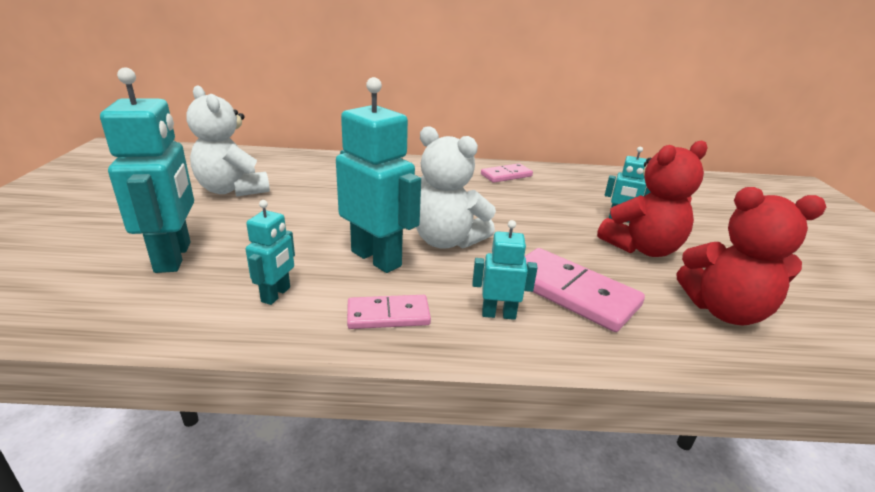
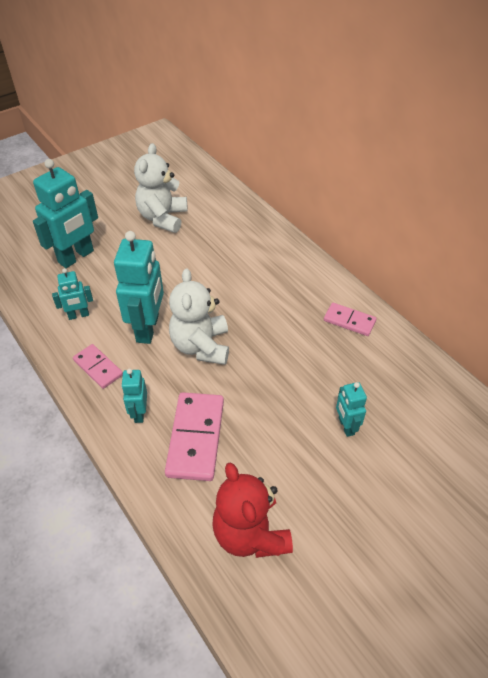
camera: 55 degrees right, 20 degrees up
turquoise robot [472,220,538,320] -> turquoise robot turned 150 degrees counterclockwise [121,369,147,423]
red teddy bear [597,140,707,257] -> none

